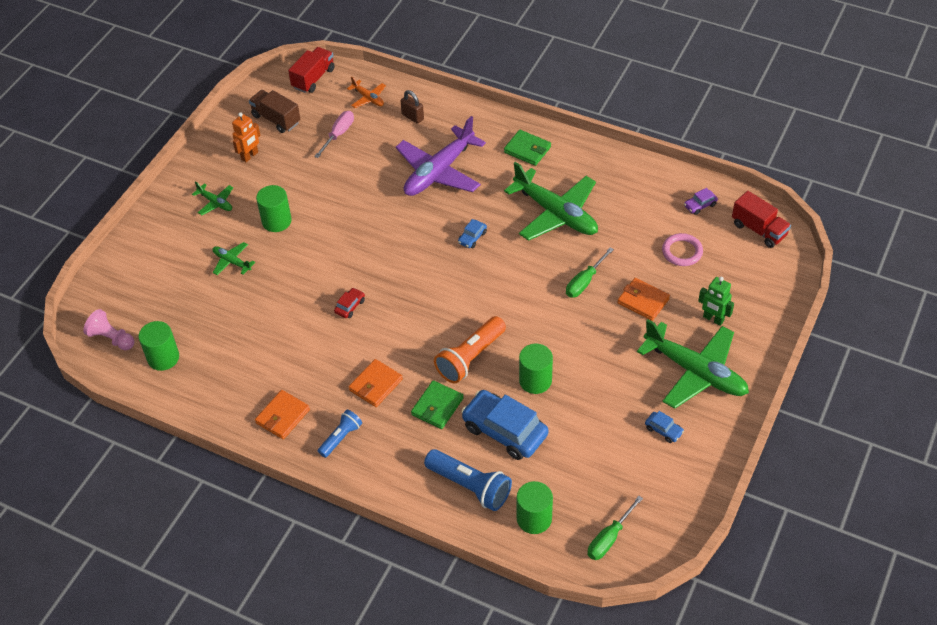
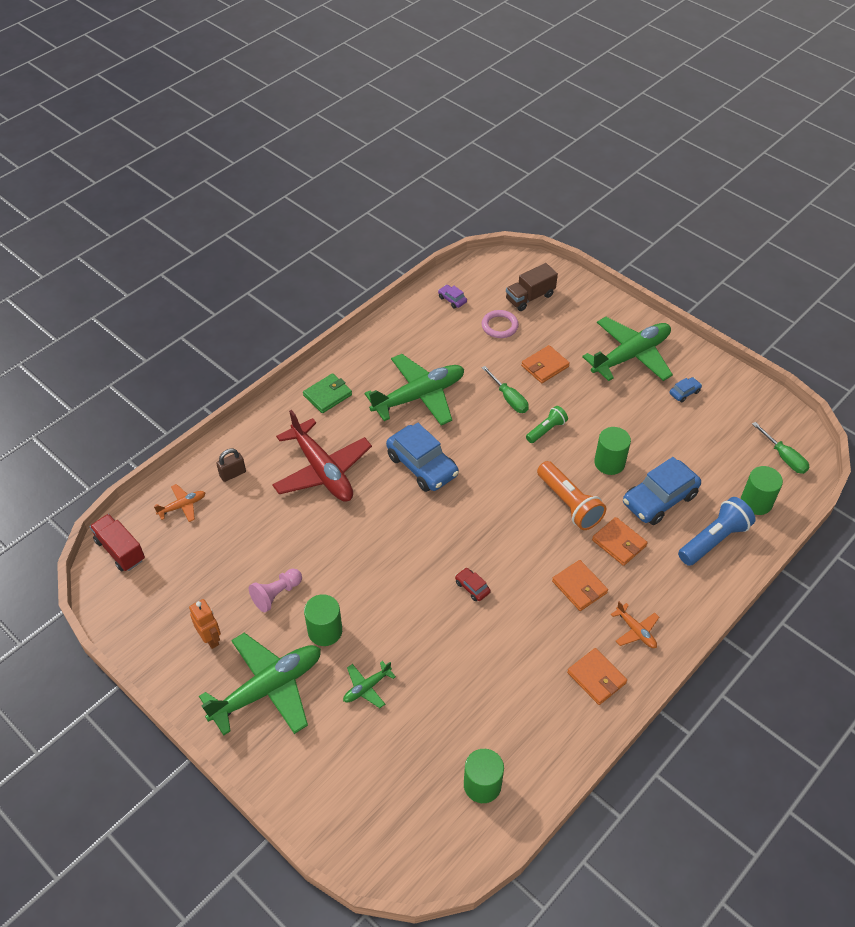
camera: 75 degrees left, 0 degrees up
pink pawn [83,309,134,350] -> pink pawn moved to [249,568,302,613]
green plane [192,181,233,215] -> green plane [199,633,321,736], size x2.21
brown truck [249,90,300,133] -> brown truck moved to [506,263,558,311]
pink screwdriver [314,111,354,158] -> none
blue flashlight [318,410,362,458] -> orange plane [611,601,659,648]
purple plane [396,116,486,196] -> red plane [272,410,372,502]
green wallet [411,380,464,429] -> orange wallet [592,517,648,566]
blue car [458,219,487,248] -> blue car [386,423,459,492], size x2.26
purple car [684,188,718,215] -> purple car turned 150 degrees clockwise [438,285,467,309]
green robot [698,276,734,326] -> none
red truck [732,191,791,248] -> none
none -> green flashlight [526,406,568,443]

